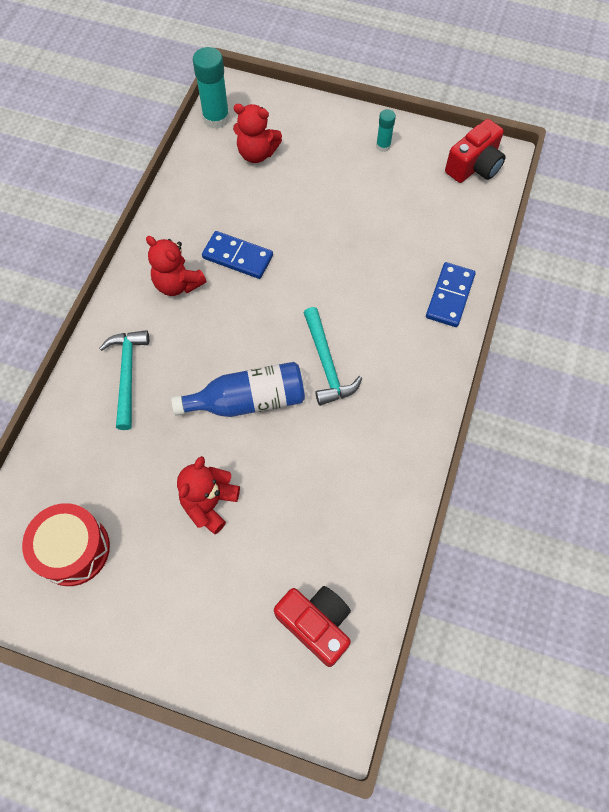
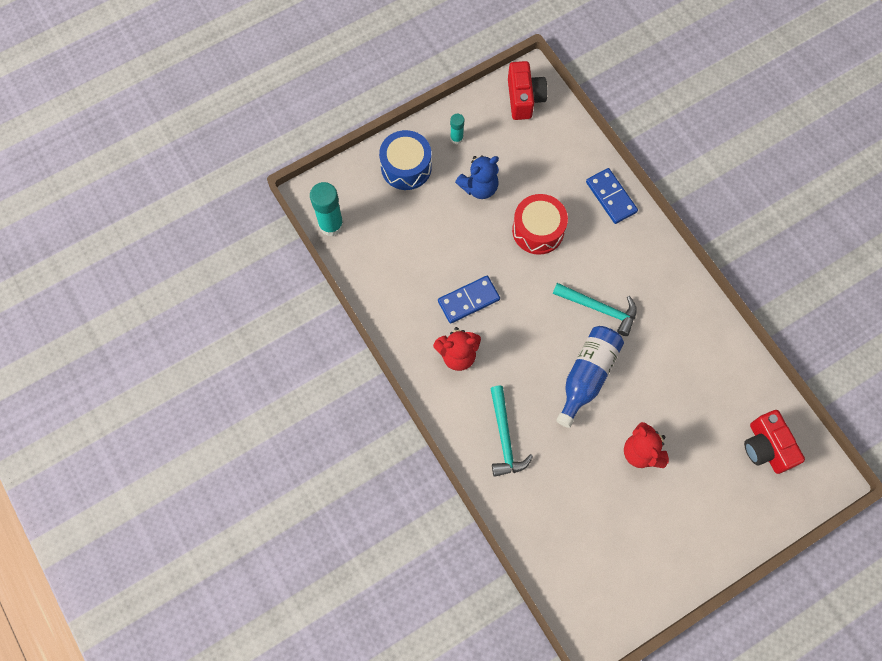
camera: 50 degrees left, 5 degrees up
red drum [22,503,110,586] -> red drum moved to [512,194,568,255]
turquoise hammer [99,330,149,430] -> turquoise hammer turned 135 degrees counterclockwise [490,386,533,477]
red teddy bear [233,104,282,163] -> none
red camera [274,586,351,667] -> red camera turned 105 degrees counterclockwise [744,410,805,474]
none -> blue drum [379,130,432,190]
none -> blue teddy bear [455,155,499,199]

